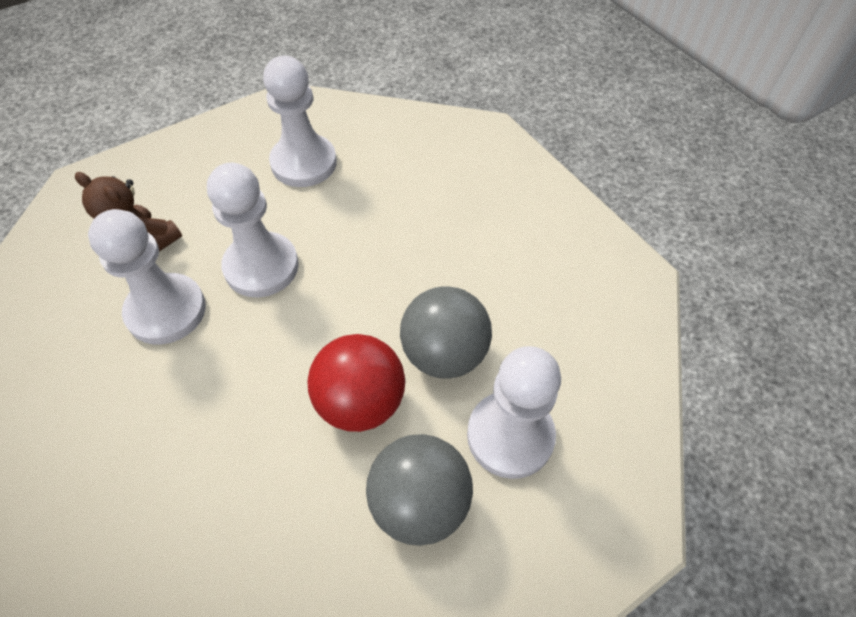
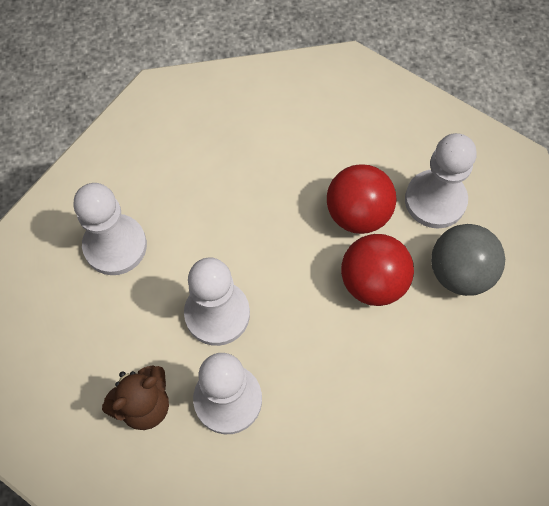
camera: 65 degrees left, 10 degrees up
grey ball [400,286,492,379] -> red ball [327,164,397,234]

